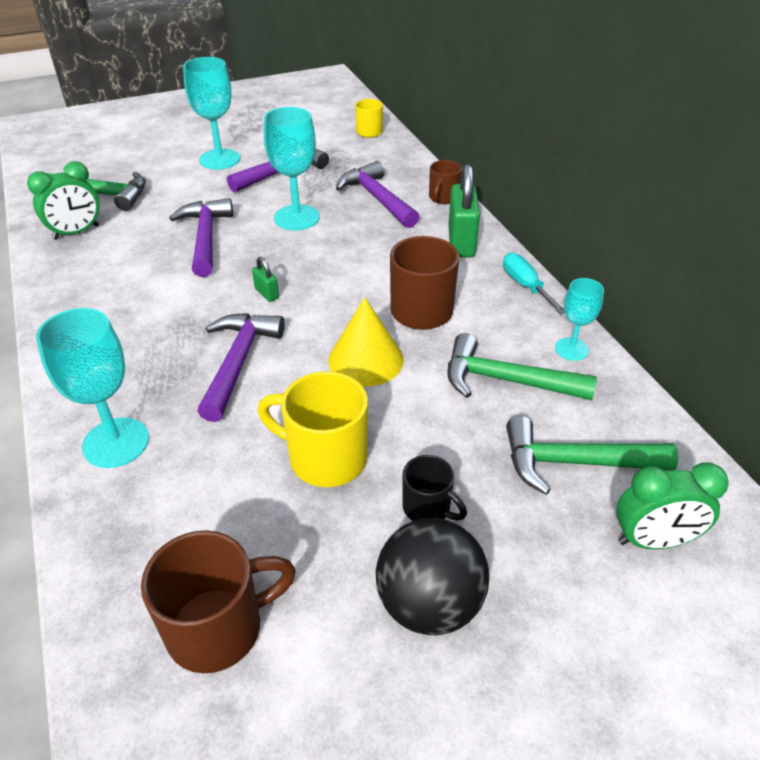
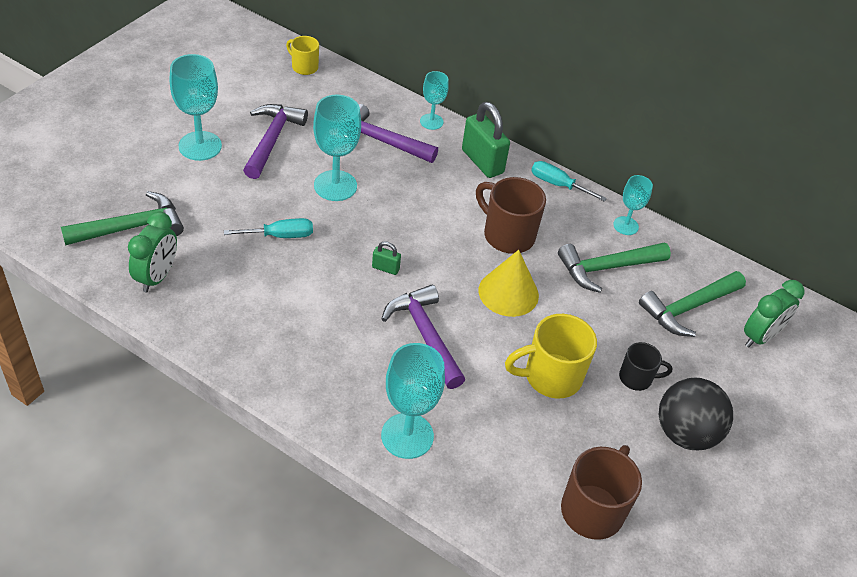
camera: 40 degrees left, 5 degrees up
purple hammer [169,198,233,277] -> turquoise screwdriver [224,218,313,238]
brown mug [429,160,462,204] -> turquoise goblet [420,71,449,130]

